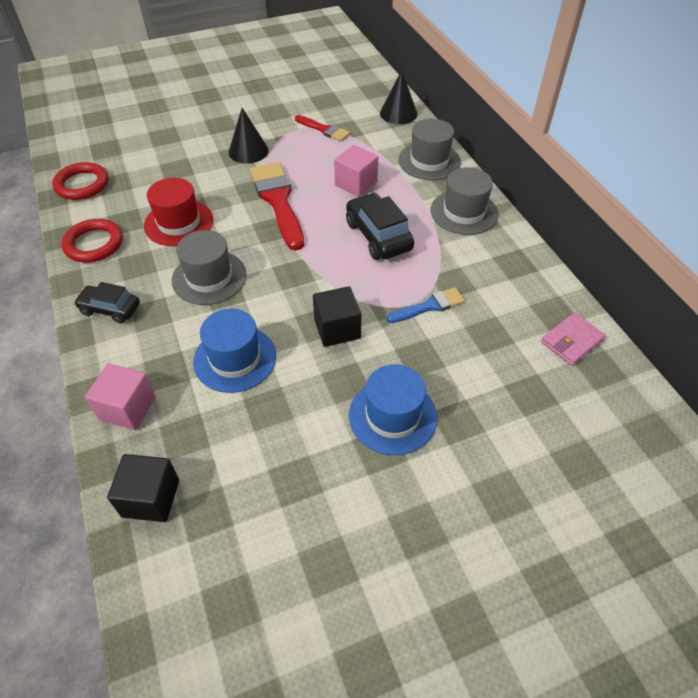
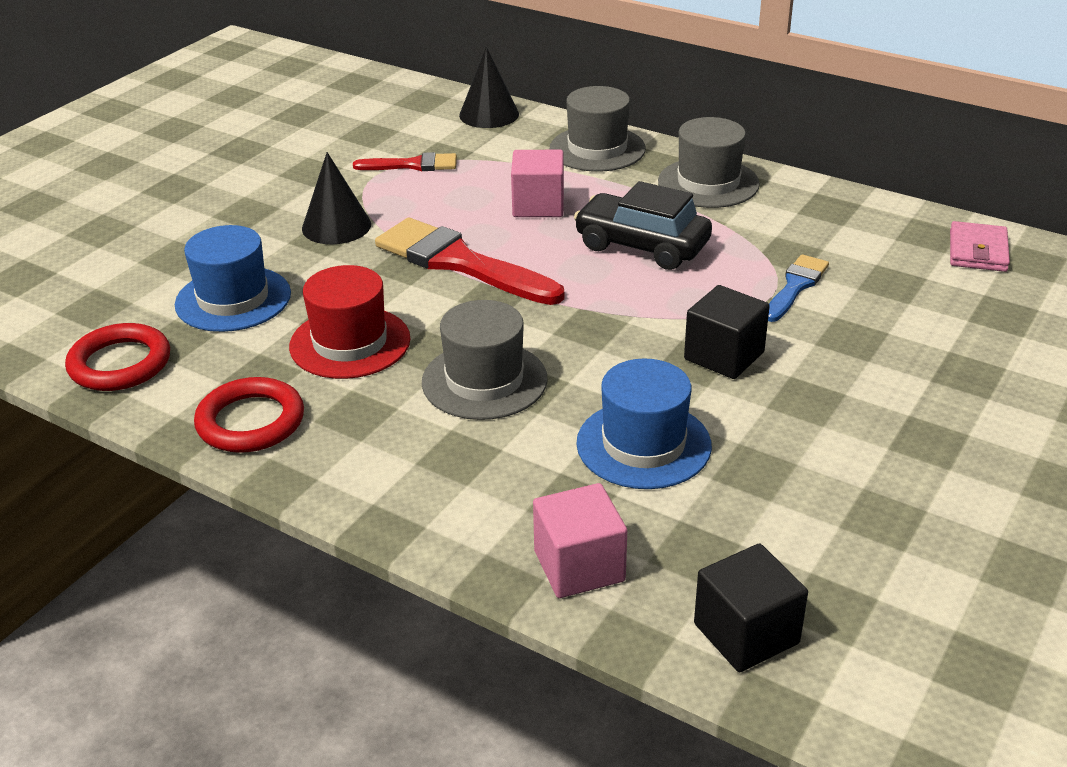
camera: 35 degrees left, 15 degrees down
black car [74,282,140,324] -> none
blue hat [349,364,437,455] -> blue hat moved to [175,225,291,332]

